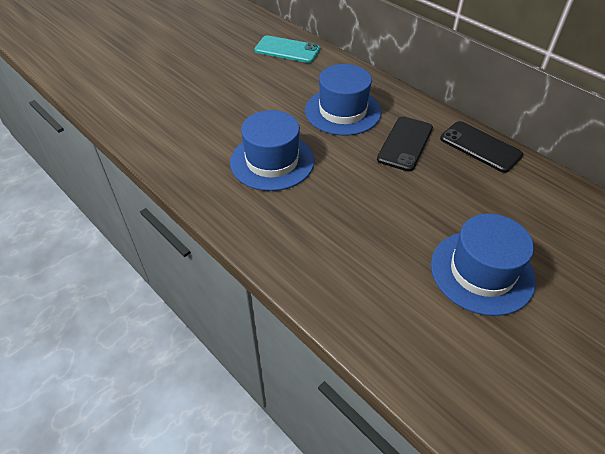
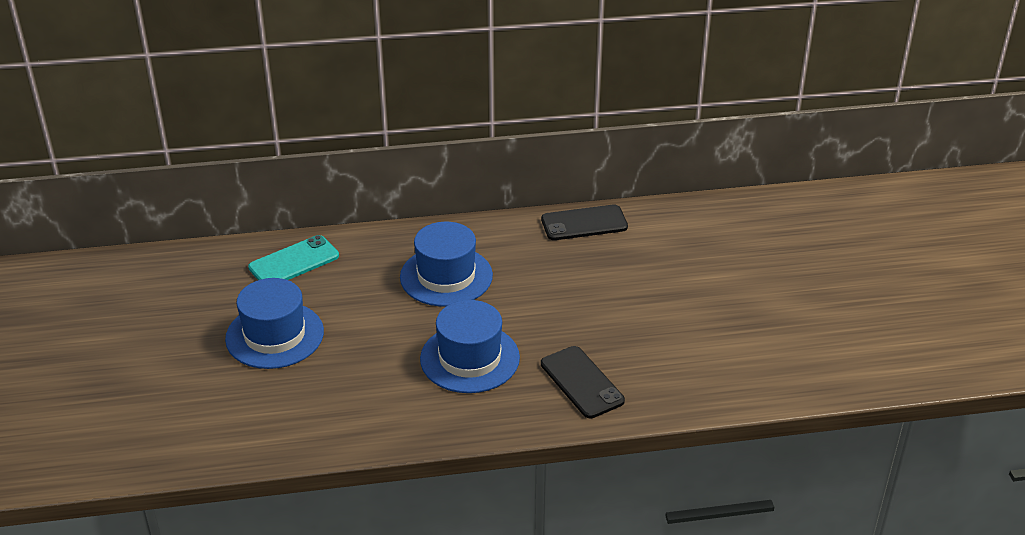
camera: 55 degrees left, 10 degrees down
black phone [377,116,433,172] -> black phone moved to [541,346,625,418]
blue hat [431,214,536,316] -> blue hat moved to [225,278,324,369]

